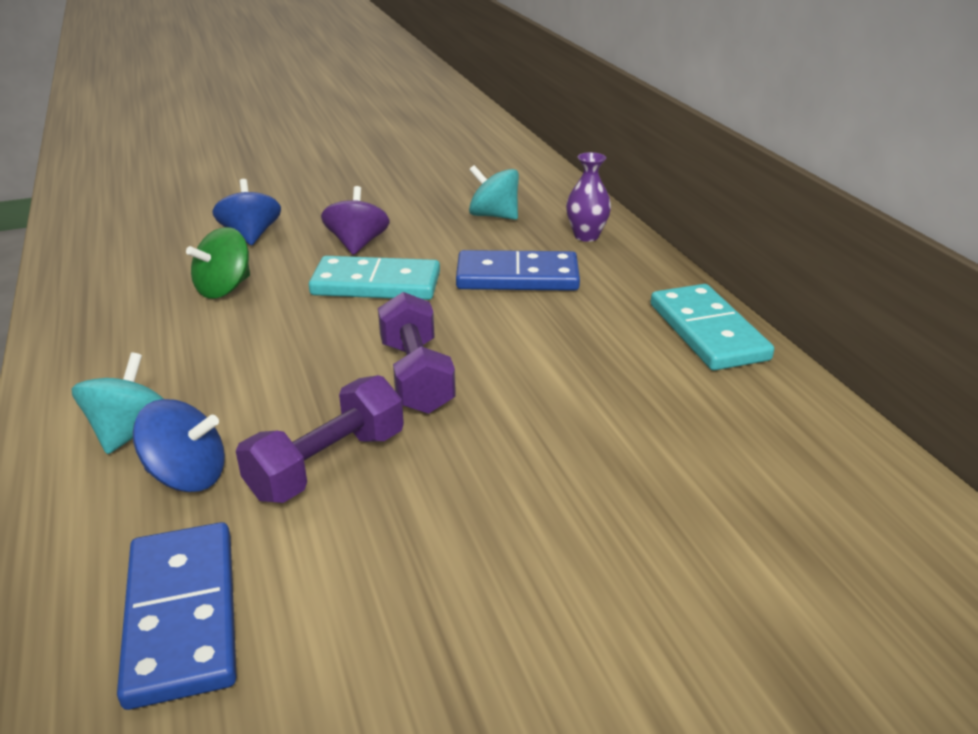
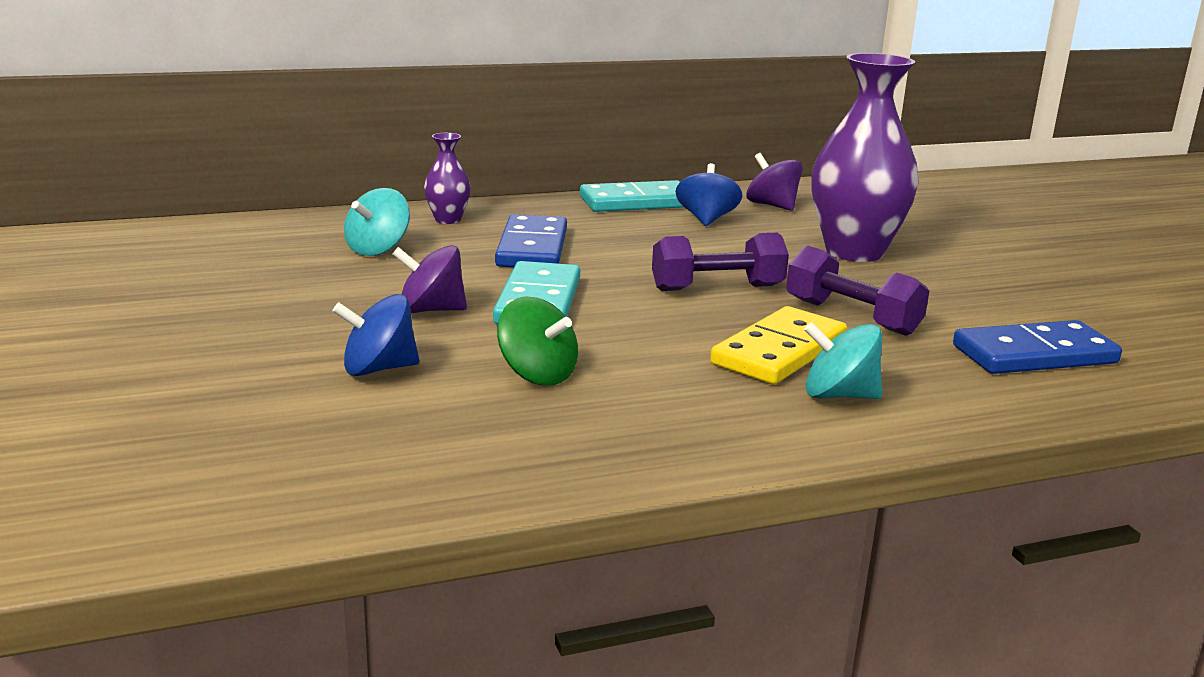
camera: 90 degrees left, 10 degrees down
blue spinning top [133,399,225,492] -> blue spinning top moved to [675,163,742,226]
none -> yellow domino [710,306,847,384]
none -> purple spinning top [746,153,803,211]
none -> purple vase [812,53,919,262]

